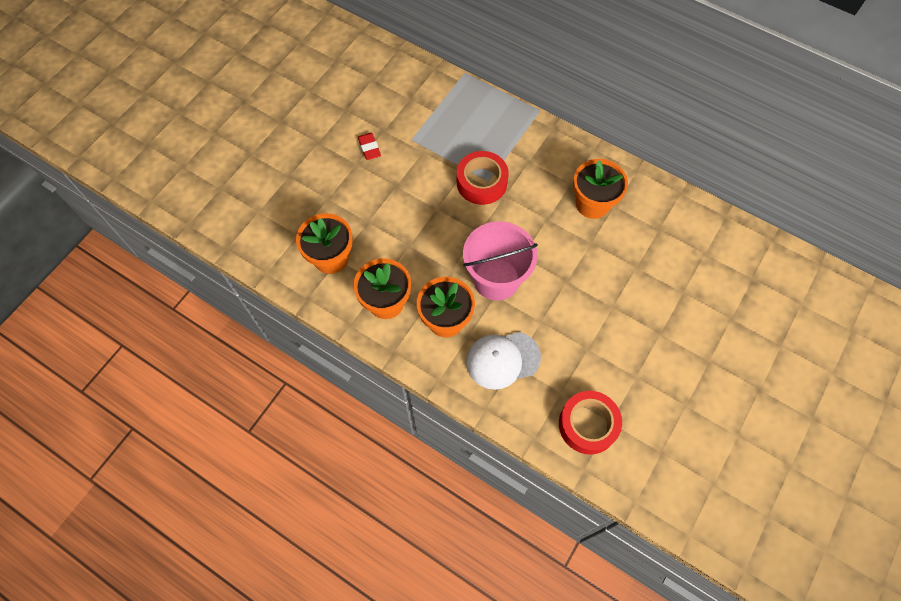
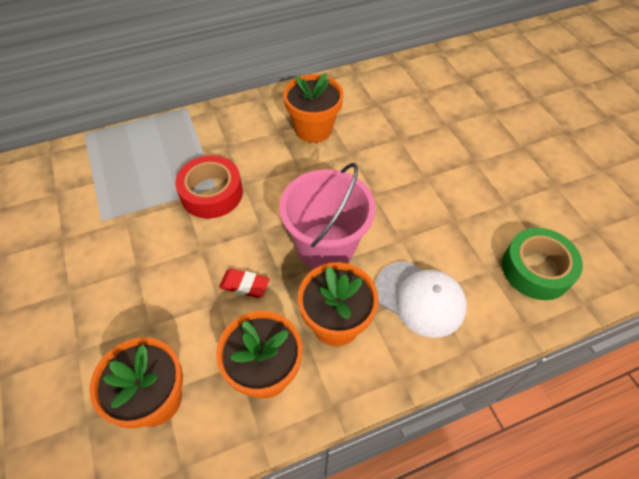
camera: 55 degrees left, 10 degrees down
red eraser [358,133,381,160] -> red eraser moved to [219,269,270,298]
white cap [466,332,541,390] -> white cap turned 75 degrees counterclockwise [375,261,467,338]
red tape [559,391,622,455] -> green tape [502,228,583,300]

